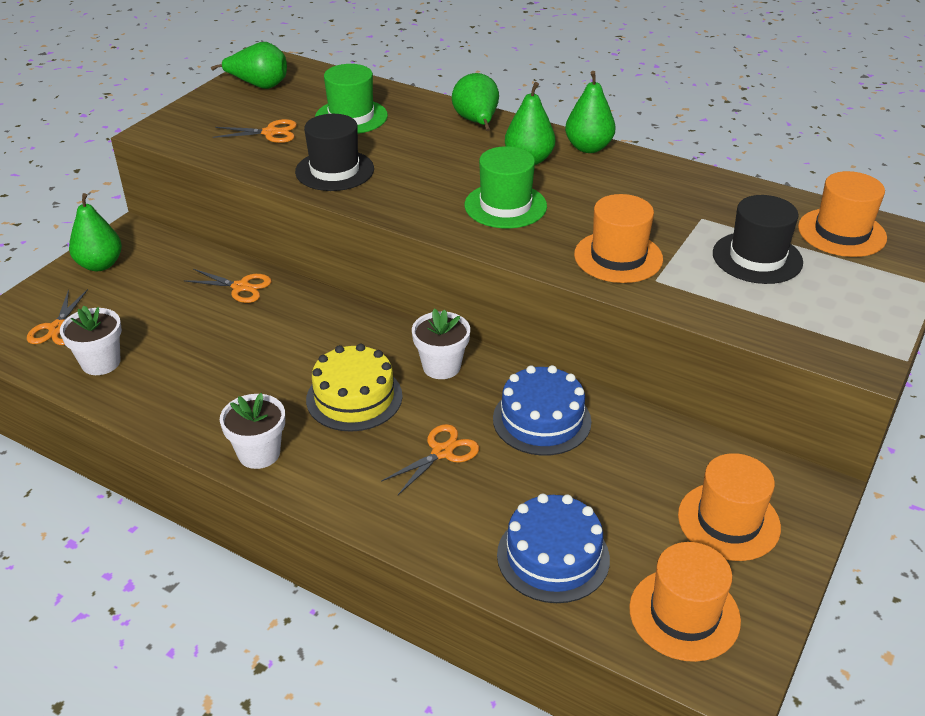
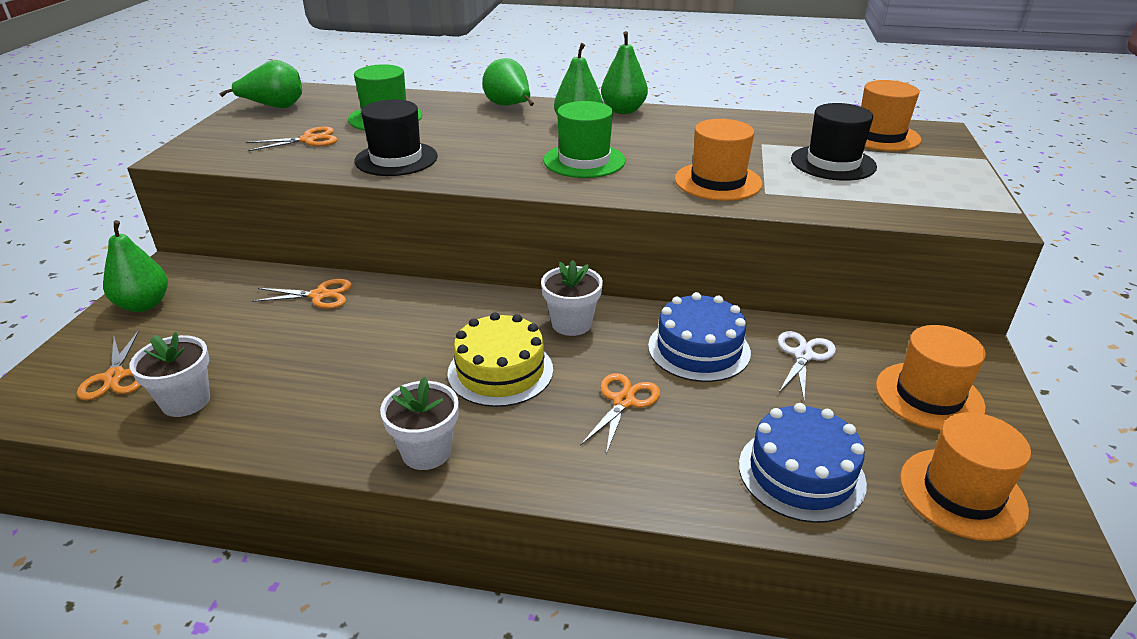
camera: 20 degrees left, 5 degrees down
none -> white scissors [778,331,836,399]

